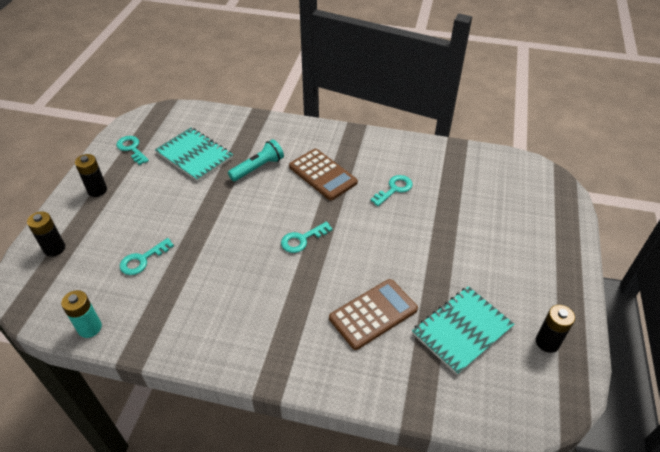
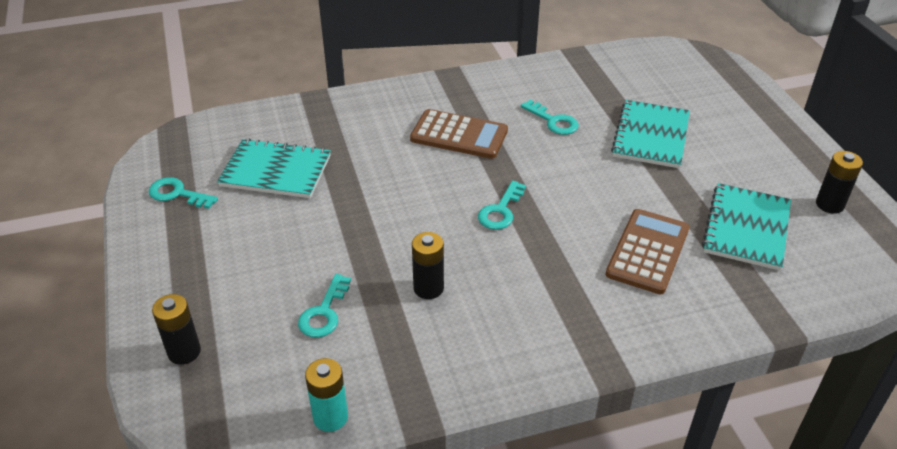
camera: 30 degrees left, 5 degrees down
black battery [75,154,107,197] -> black battery moved to [412,232,444,299]
turquoise flashlight [228,139,284,181] -> none
turquoise key [370,175,413,206] -> turquoise key turned 120 degrees clockwise [521,100,579,135]
none -> turquoise notebook [611,100,690,168]

